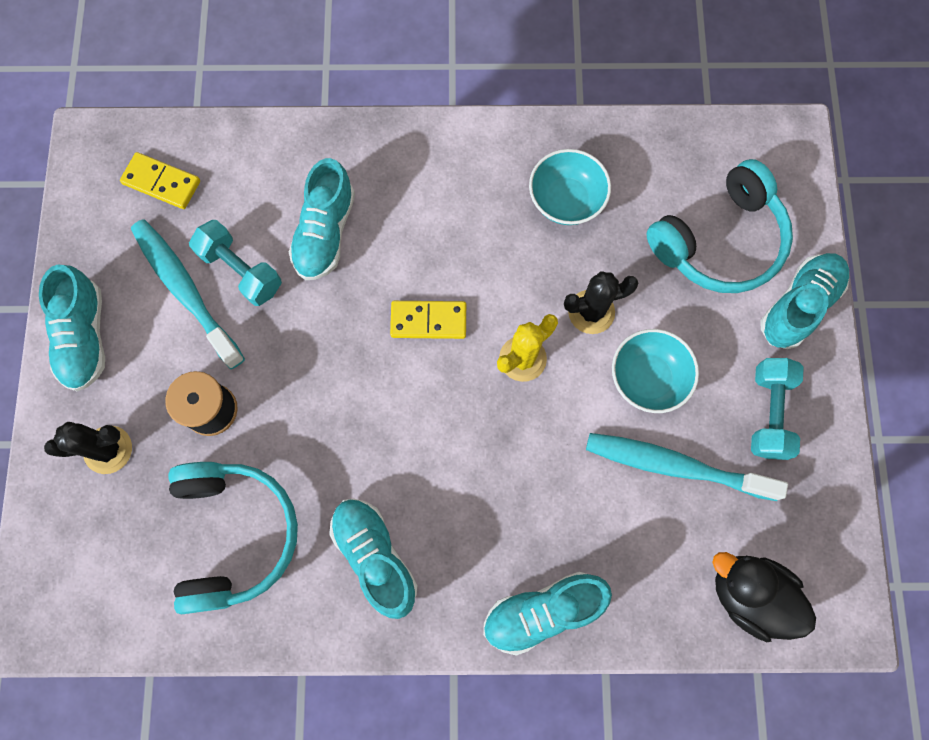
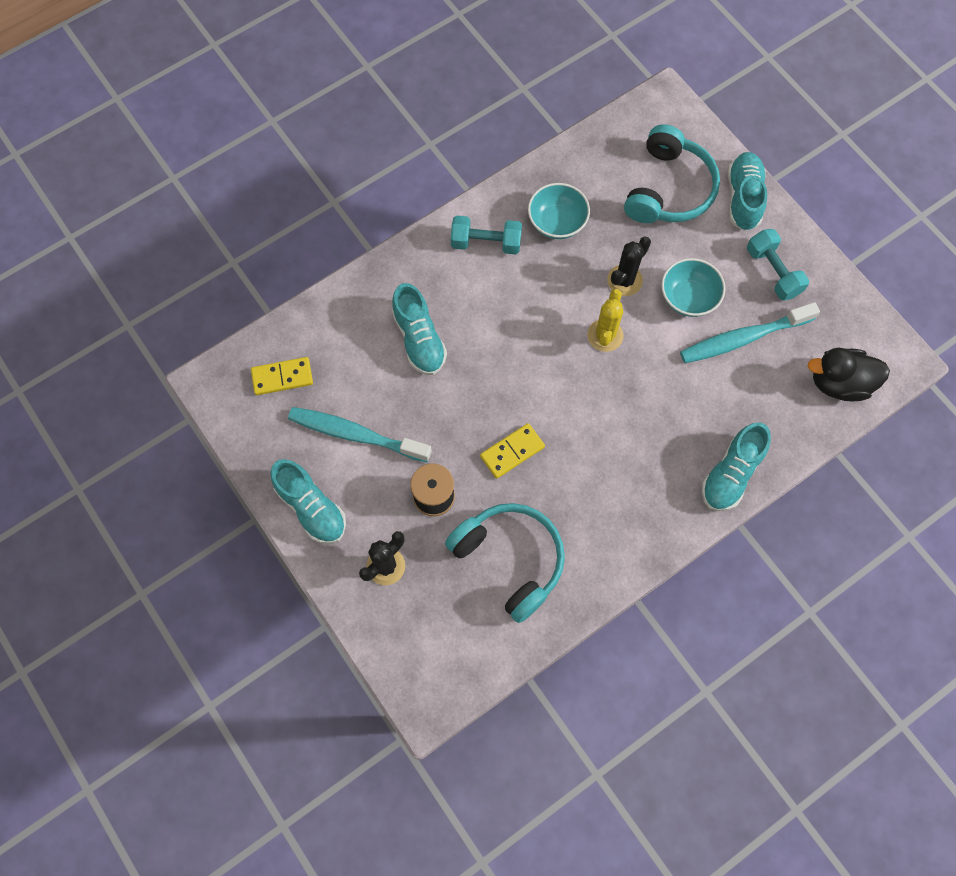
camera: 35 degrees left, 5 degrees down
turquoise dumbbell [189,220,282,306] -> turquoise dumbbell moved to [451,216,522,254]
turquoise shoe [329,499,418,619] -> none
yellow domino [390,301,466,339] -> yellow domino moved to [480,423,545,479]

